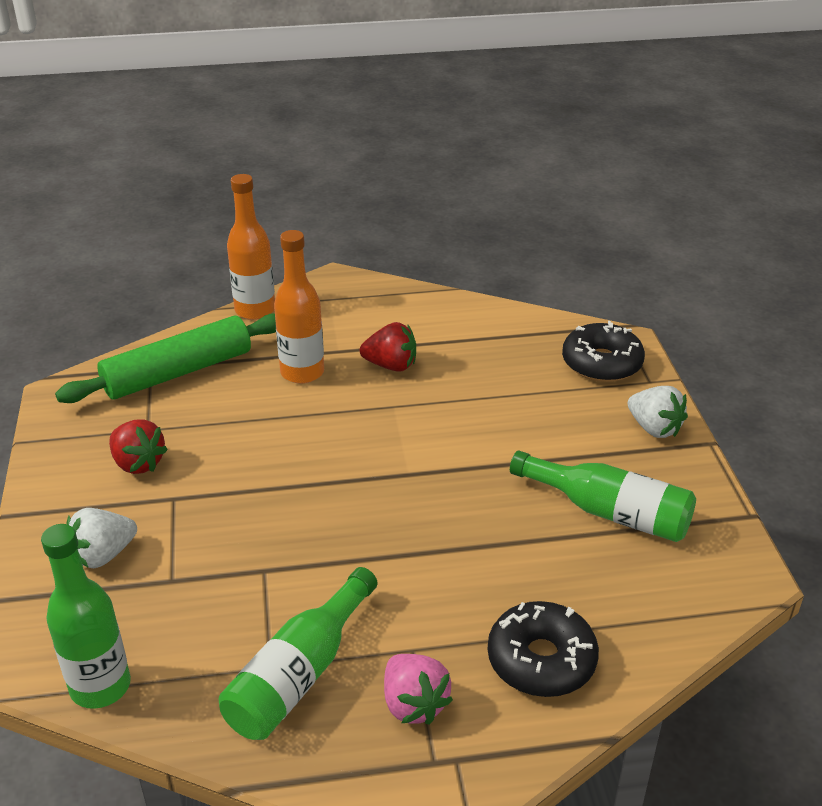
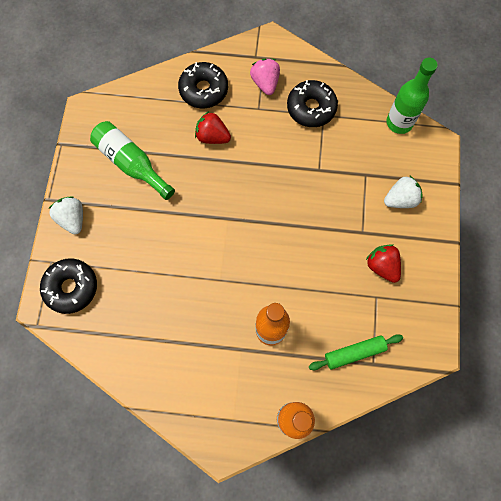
camera: 165 degrees left, 35 degrees up
green rolling pin [55,313,276,403] -> green rolling pin [309,334,403,370], size x0.58
green bottle [219,567,378,740] -> black donut [287,80,338,127]
red strawberry [360,322,416,372] -> red strawberry moved to [195,111,231,144]

